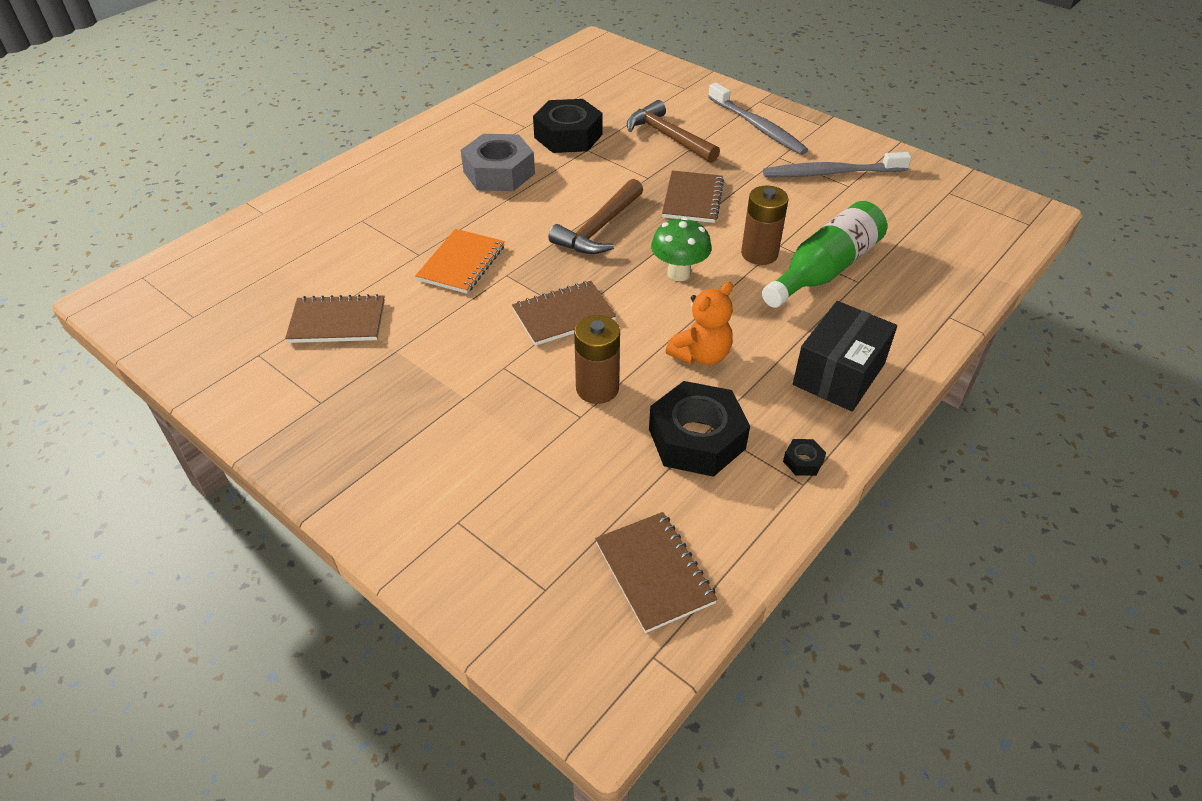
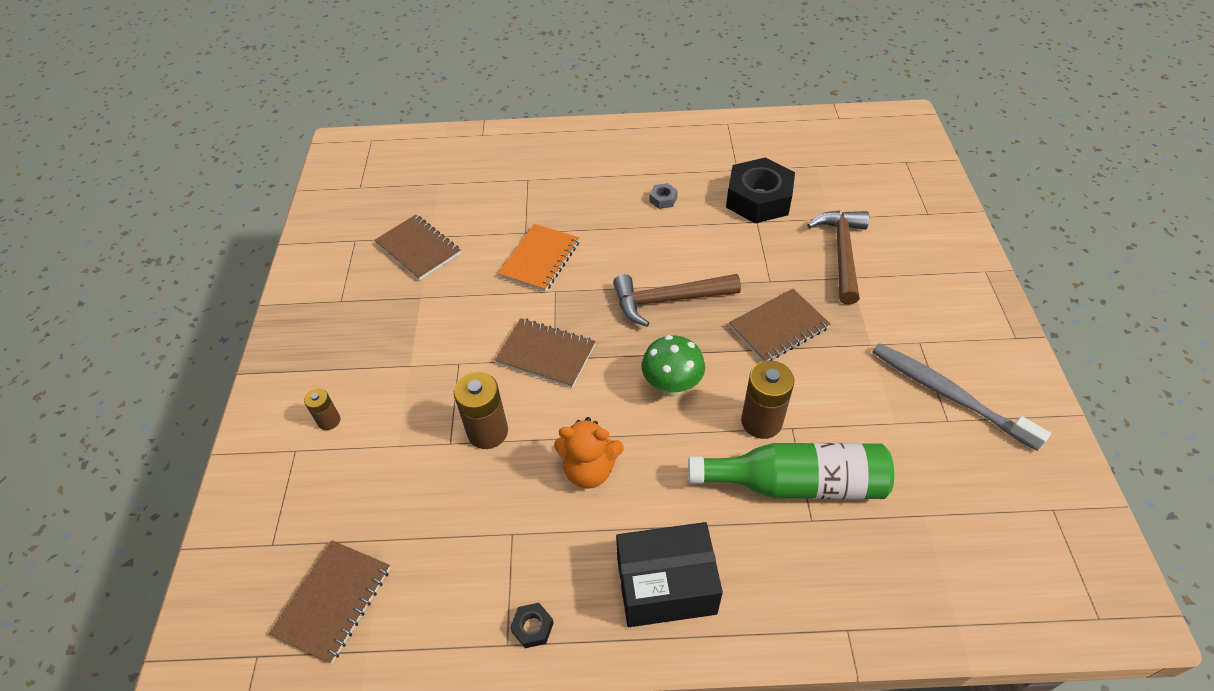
camera: 50 degrees right, 5 degrees up
orange notebook [415,229,505,294] -> orange notebook turned 45 degrees counterclockwise [498,224,580,292]
grey nut [461,134,535,191] -> grey nut [649,183,678,209], size x0.40
black nut [649,381,750,477] -> none
grey toothbrush [708,83,808,155] -> none
none -> brown battery [304,388,340,430]

